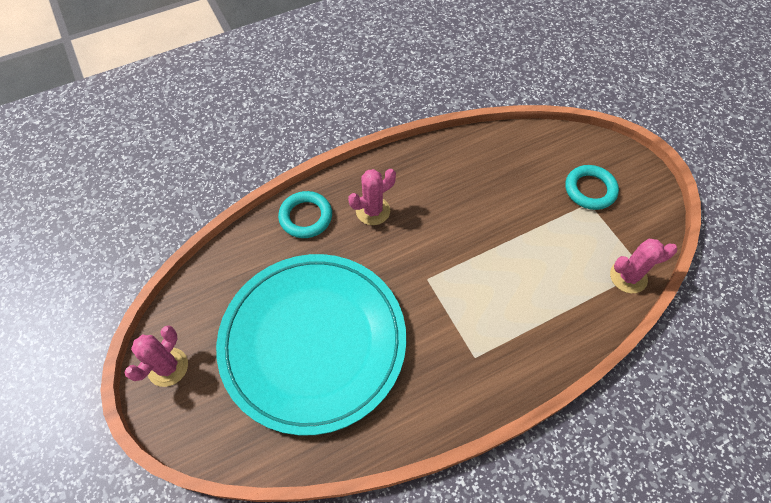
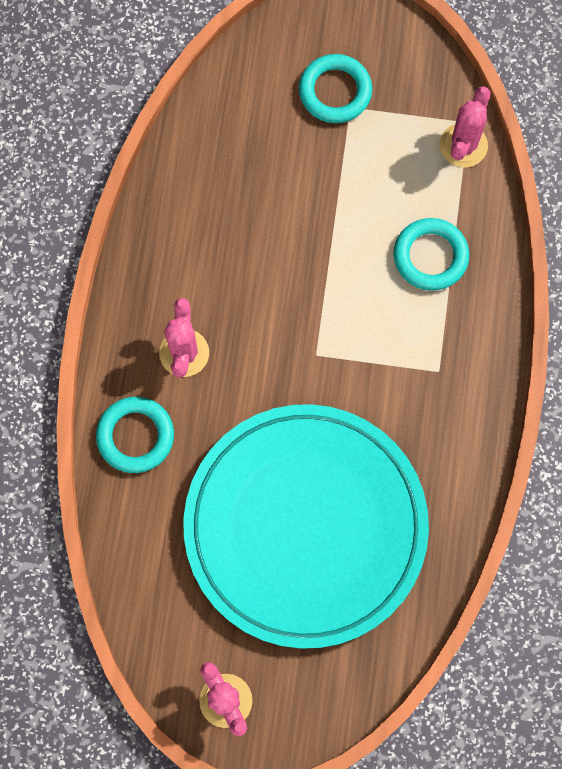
camera: 55 degrees left, 15 degrees up
none -> turquoise ring [394,218,469,291]

